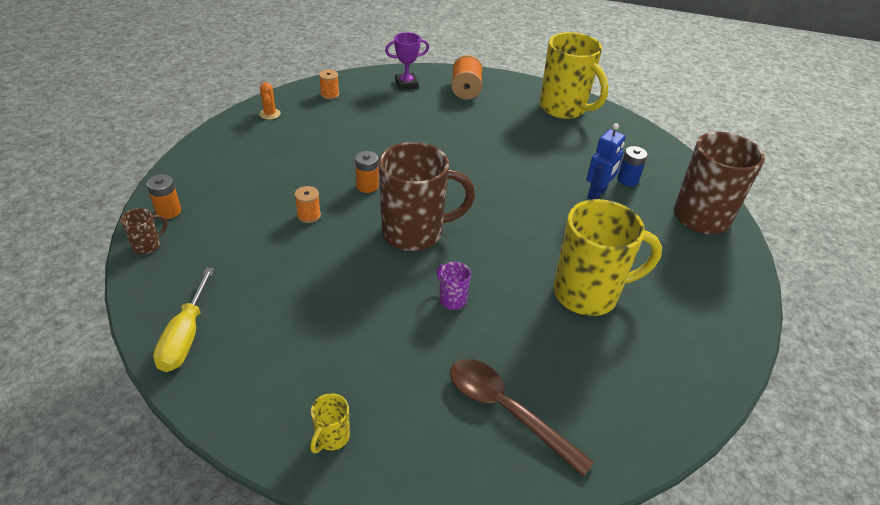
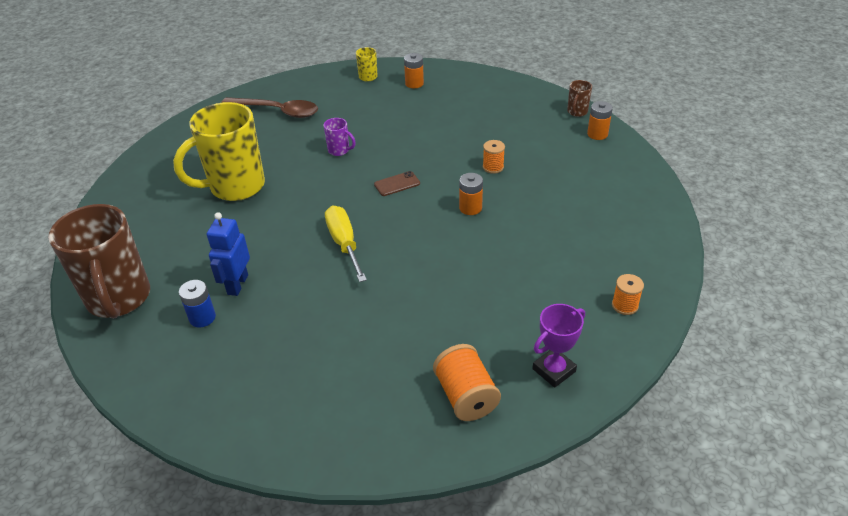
camera: 160 degrees right, 0 degrees up
yellow screwdriver [153,268,214,372] -> yellow screwdriver moved to [325,206,367,282]
orange cactus [259,82,281,120] -> none
brown mug [378,142,475,251] -> brown phone [374,171,420,196]
yellow mug [540,32,608,119] -> none
none -> orange battery [404,53,424,88]

